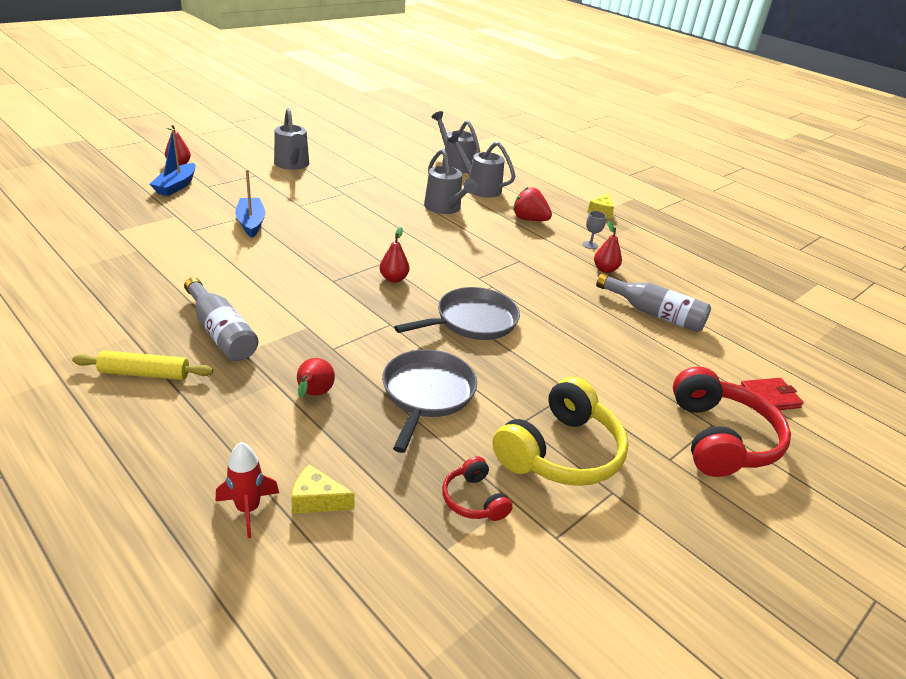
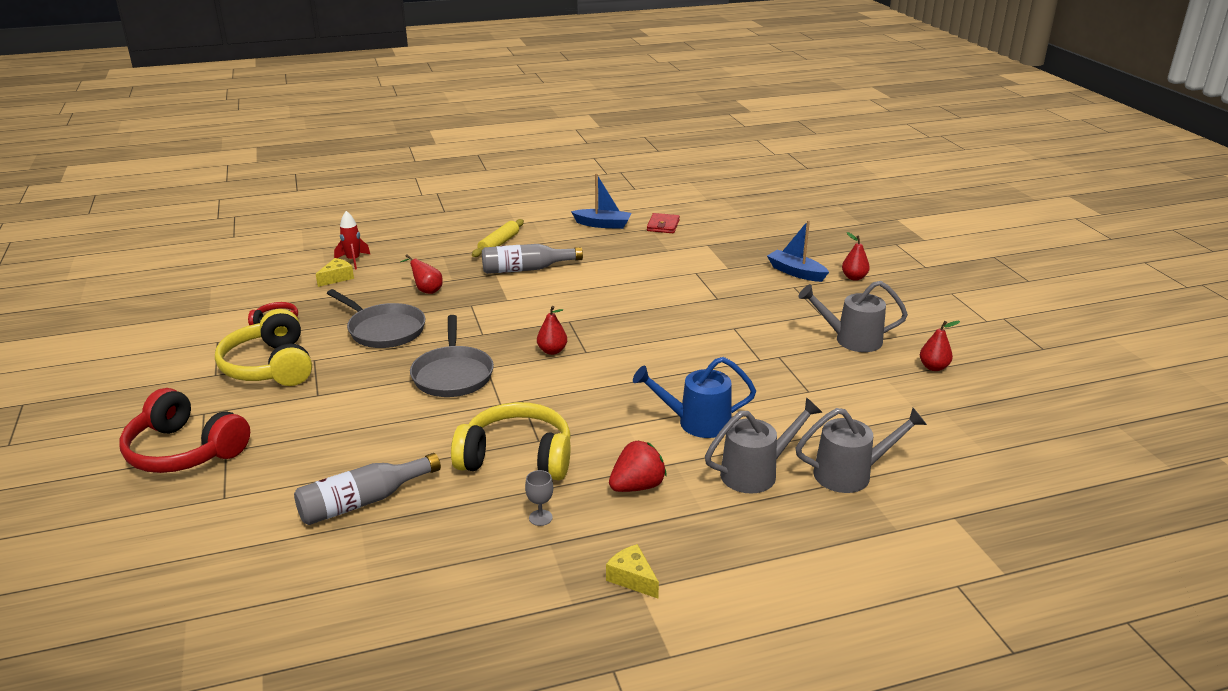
camera: 120 degrees right, 5 degrees down
blue boat [235,169,265,238] -> blue boat moved to [571,173,631,229]
grey watering can [424,149,478,214] -> blue watering can [633,357,756,438]
red pear [594,221,622,273] -> red pear moved to [920,321,960,371]
red wallet [740,378,804,410] -> red wallet moved to [647,213,680,233]
none -> yellow headphones [451,402,571,480]

